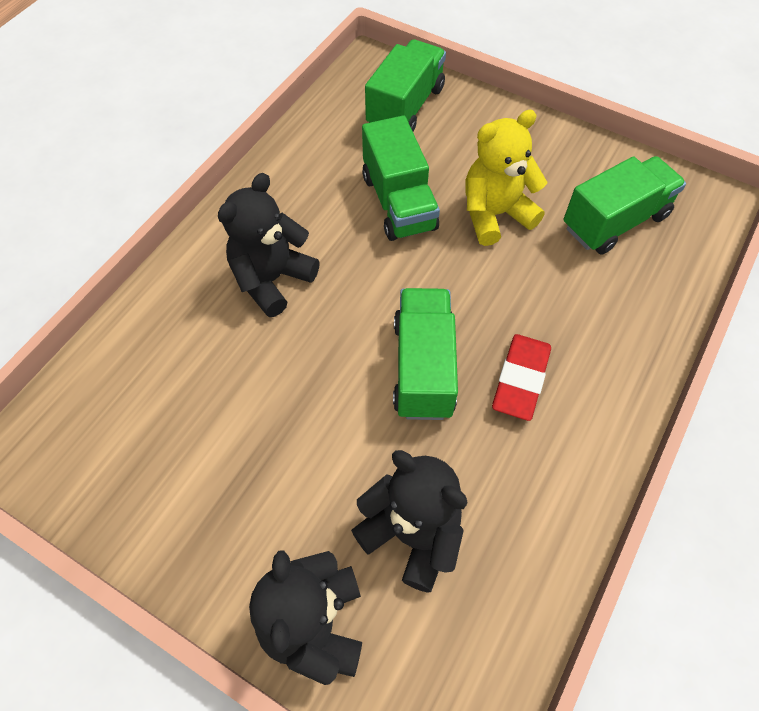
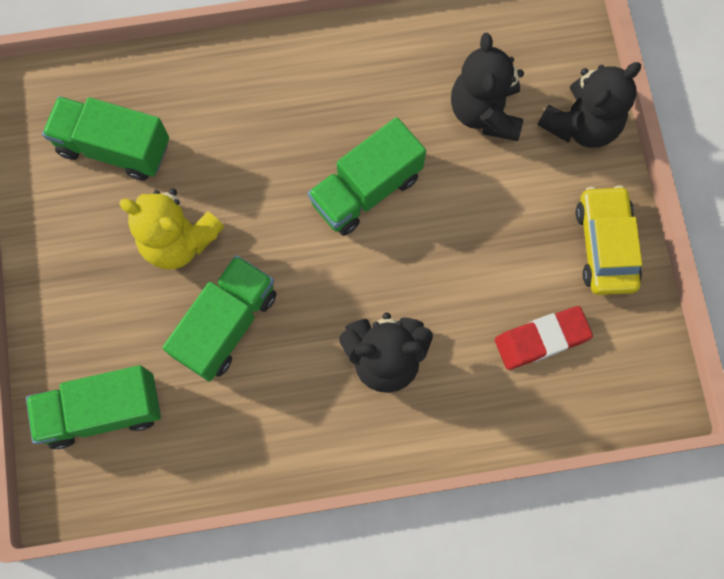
camera: 130 degrees left, 15 degrees up
red eraser [492,334,551,421] -> red eraser moved to [495,306,593,370]
none -> yellow car [576,185,642,295]

